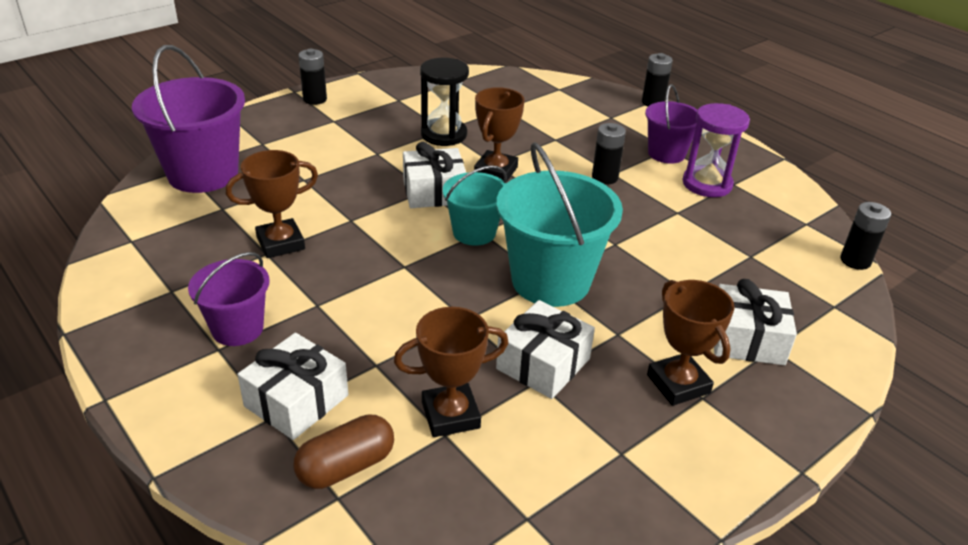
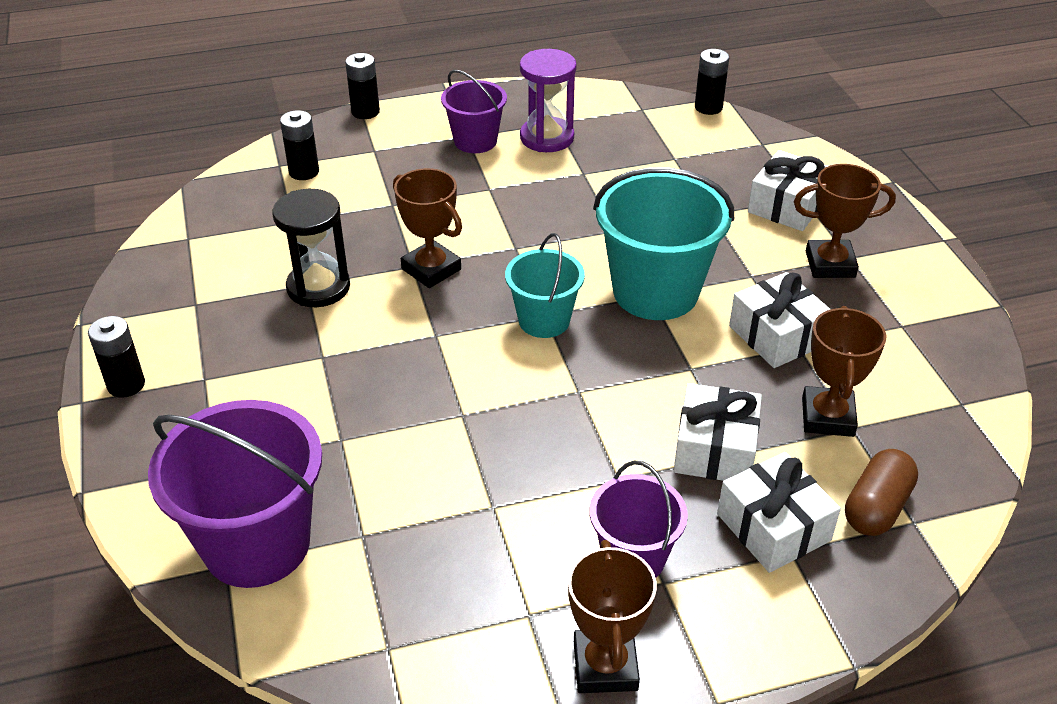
camera: 65 degrees left, 5 degrees up
brown trophy [226,150,318,258] -> brown trophy moved to [568,540,657,693]
brown capsule [294,414,394,489] -> brown capsule turned 45 degrees clockwise [845,449,918,536]
white gift [403,142,466,208] -> white gift moved to [674,383,762,481]
black battery [592,123,626,185] -> black battery moved to [280,110,319,180]

